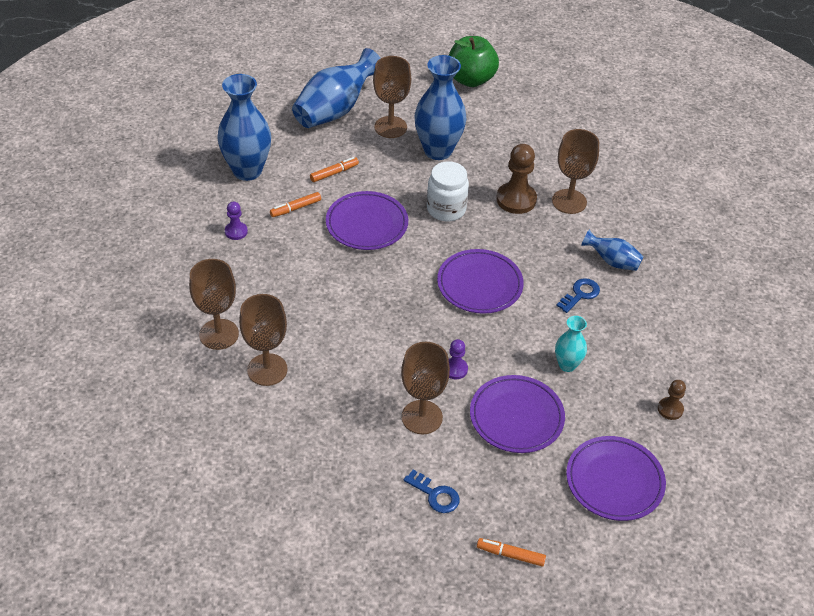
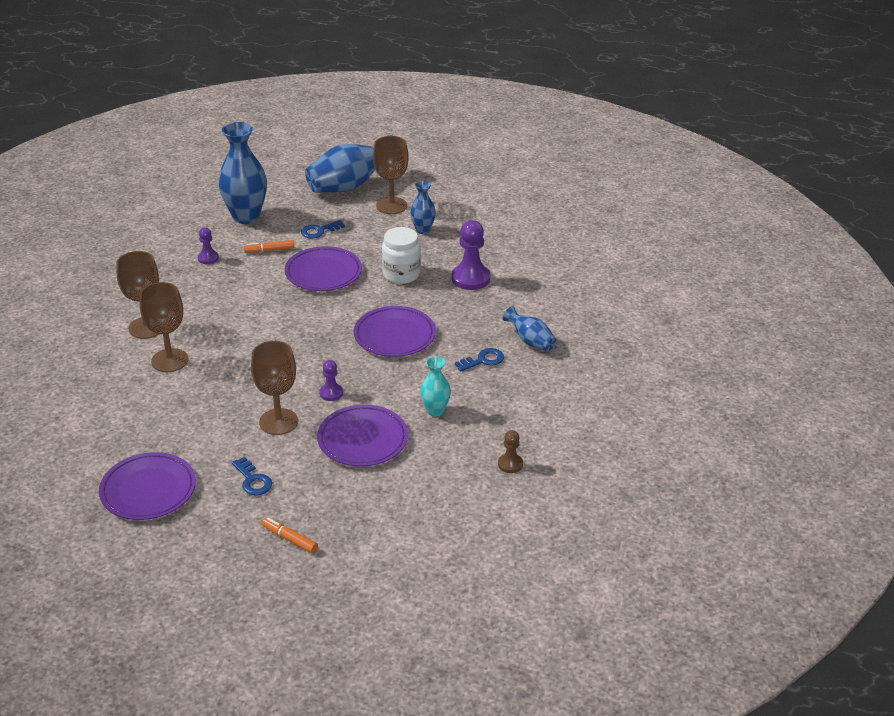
camera: 20 degrees right, 10 degrees down
orange marker [310,157,359,182] -> blue key [301,220,345,238]
blue vase [415,55,466,160] -> blue vase [410,181,436,234], size x0.52
green apple [449,36,499,87] -> none
brown pawn [496,144,537,214] -> purple pawn [452,220,490,290]
brown goblet [552,129,599,214] -> none
purple plate [566,436,666,521] -> purple plate moved to [99,452,196,520]

